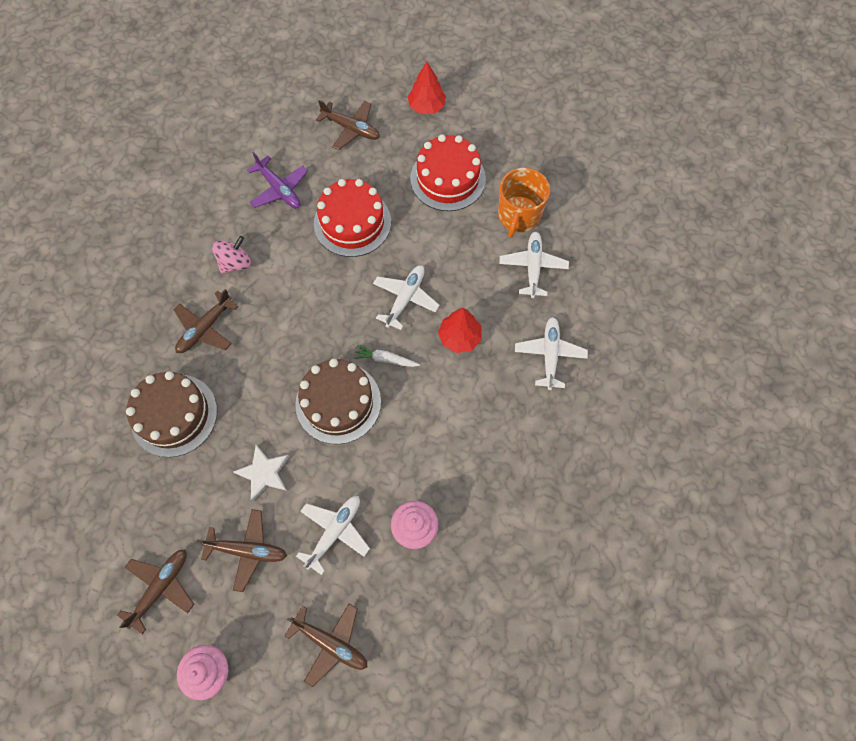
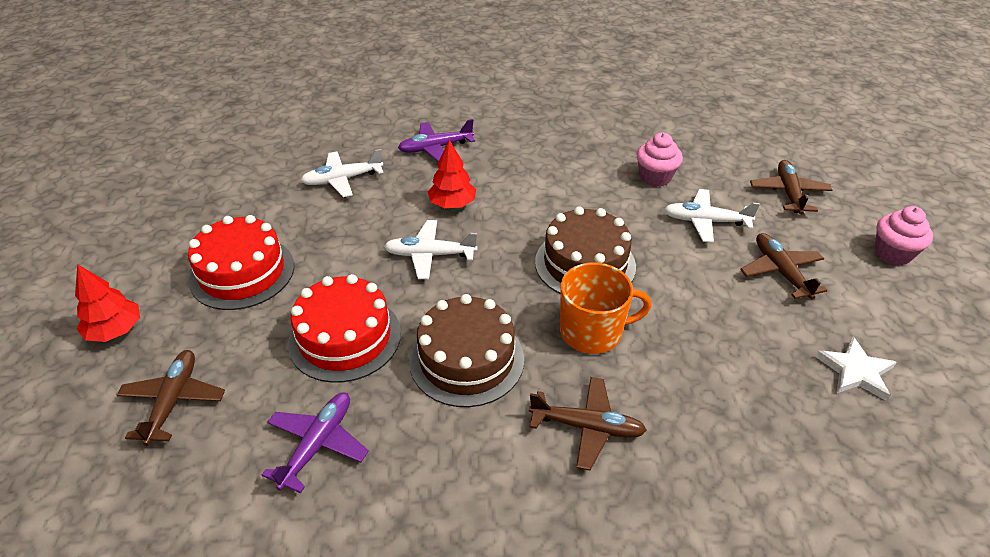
camera: 115 degrees left, 25 degrees down
brown plane [117,550,194,634] -> none
brown cake [126,371,217,457] -> brown cake moved to [409,294,524,407]
pink spinning top [212,236,251,274] -> none
white star [233,445,289,502] -> white star moved to [816,337,897,401]
white carrot [353,345,420,367] -> none
orange mug [498,168,550,238] -> orange mug moved to [560,262,651,354]
white plane [515,317,588,390] -> purple plane [398,119,475,162]

